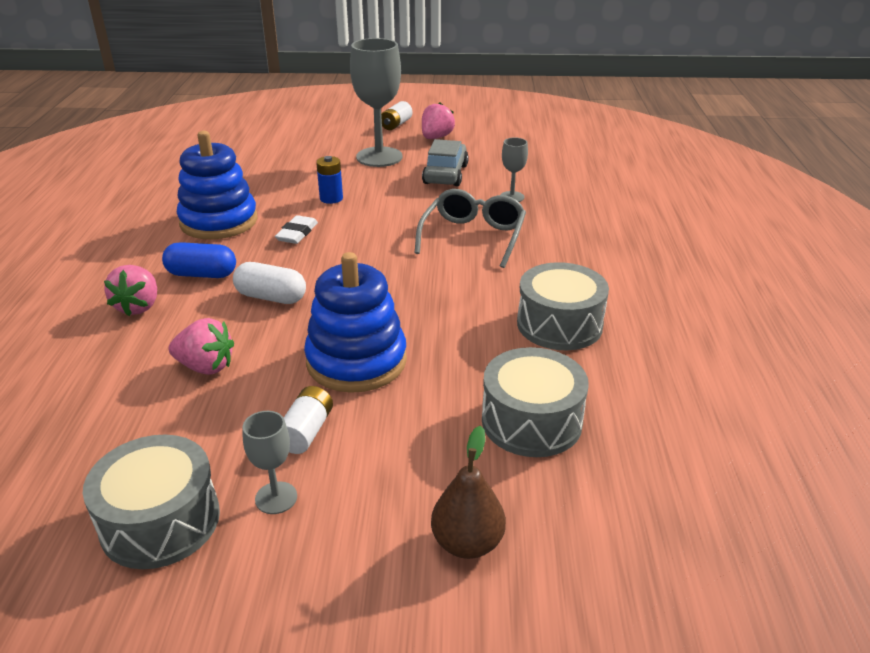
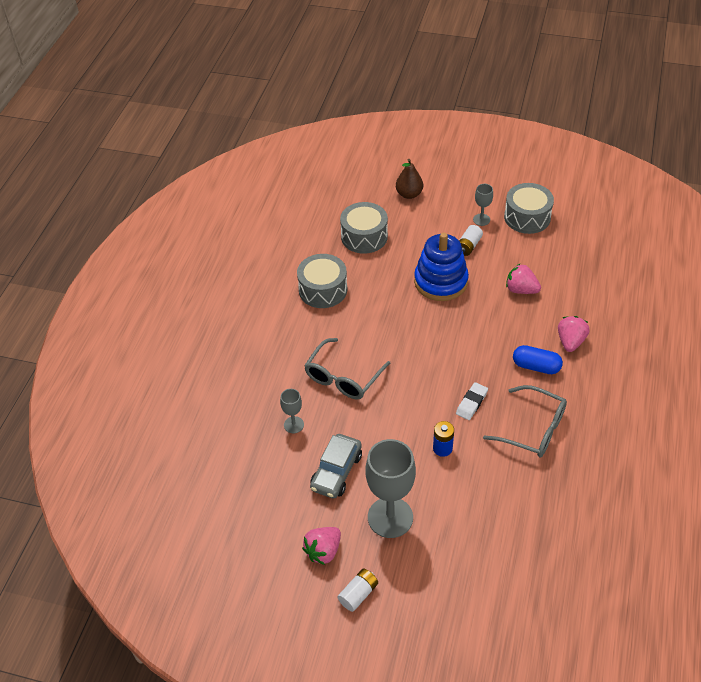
camera: 165 degrees left, 15 degrees up
blue stacking toy [177,131,258,239] -> grey glasses [483,385,567,457]
white capsule [233,262,306,304] -> none

